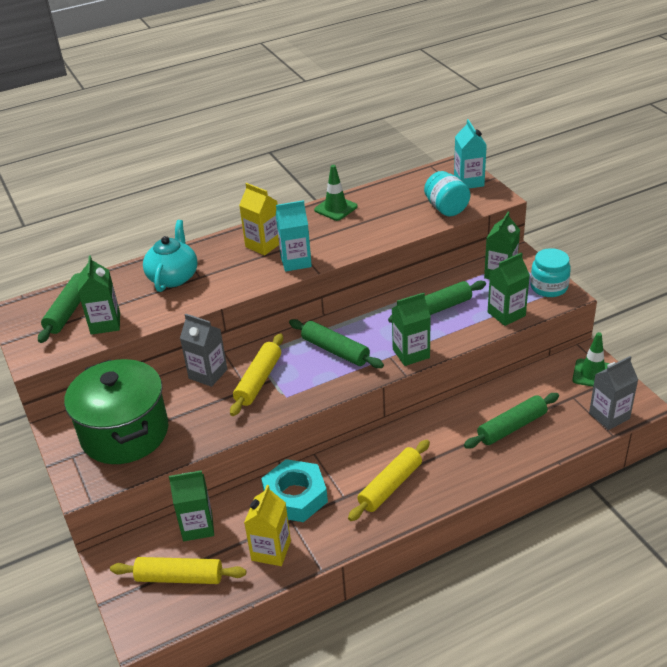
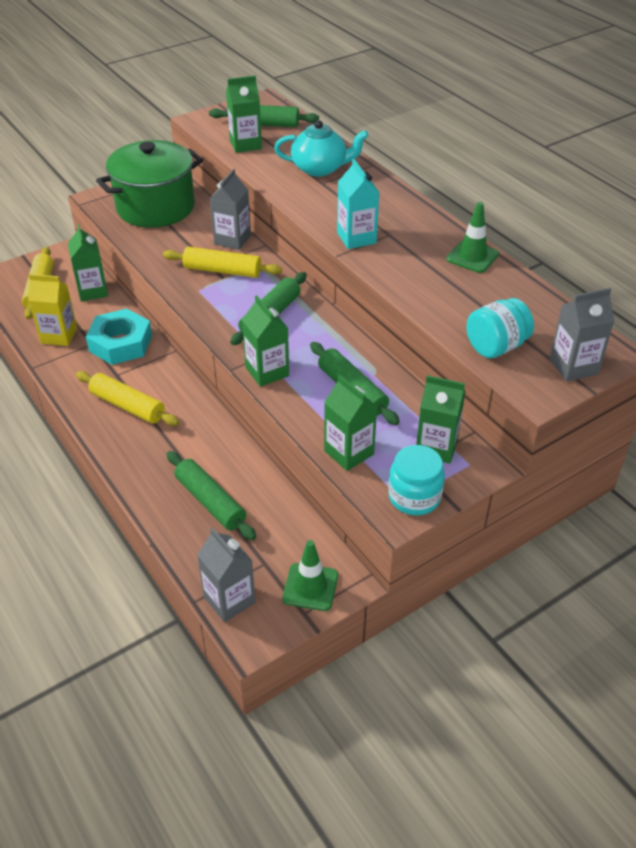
camera: 80 degrees right, 5 degrees up
yellow carton [239,183,279,255] -> none
turquoise carton [454,119,487,189] -> grey carton [549,288,615,382]

